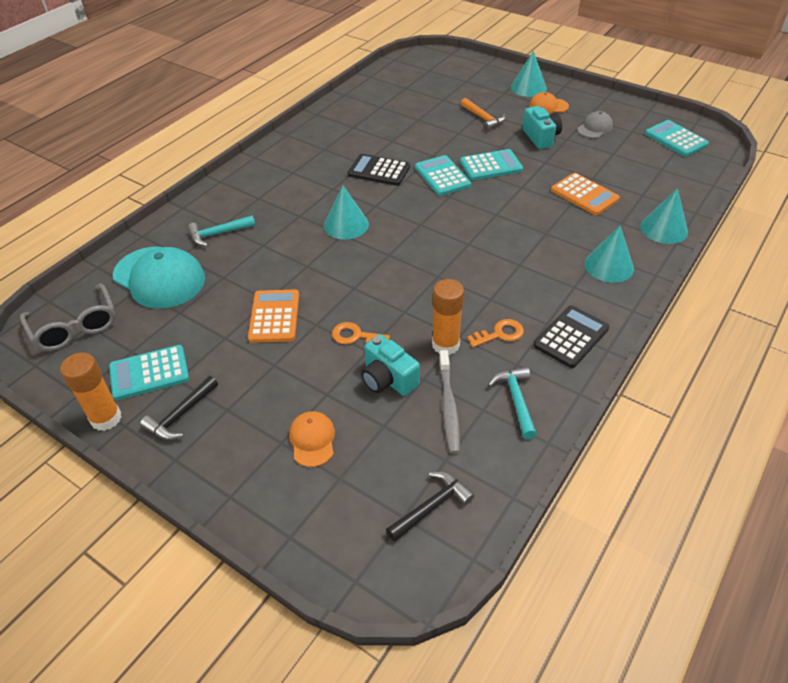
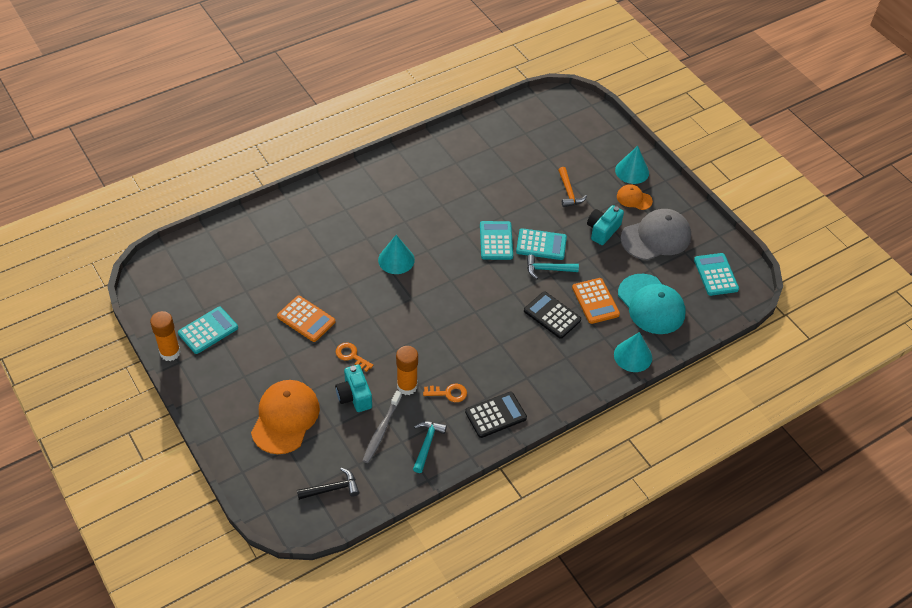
camera: 20 degrees right, 5 degrees up
grey glasses [20,284,116,351] -> none
turquoise calculator [109,345,189,400] -> turquoise calculator turned 135 degrees clockwise [178,307,238,354]
turquoise cap [113,247,205,309] -> turquoise cap moved to [618,274,686,334]
black hammer [140,376,218,440] -> none
turquoise hammer [188,215,255,246] -> turquoise hammer moved to [527,255,579,279]
orange calculator [248,290,299,343] -> orange calculator turned 105 degrees clockwise [277,296,335,342]
orange cap [289,411,335,467] -> orange cap [251,380,320,454], size x1.97
black calculator [347,154,410,186] -> black calculator moved to [524,291,581,339]
turquoise camera [522,106,562,149] -> turquoise camera turned 150 degrees counterclockwise [587,205,624,245]
grey cap [577,111,613,138] -> grey cap [621,209,691,260], size x1.97
turquoise cone [584,225,634,283] -> none

